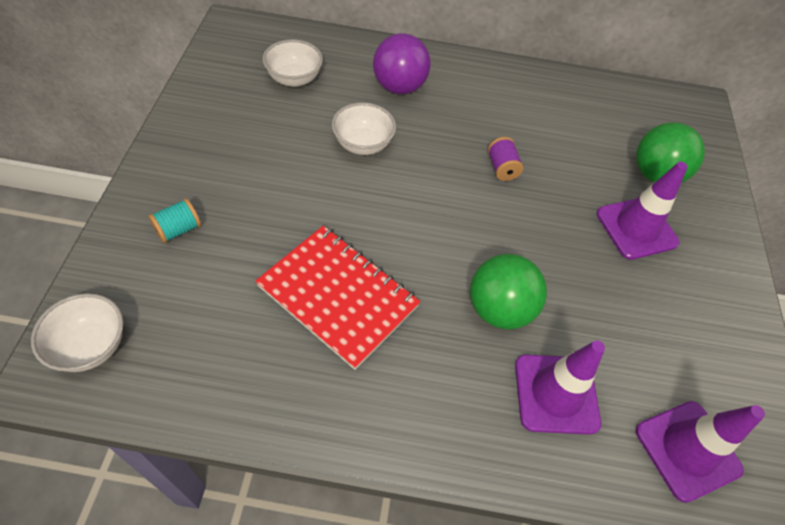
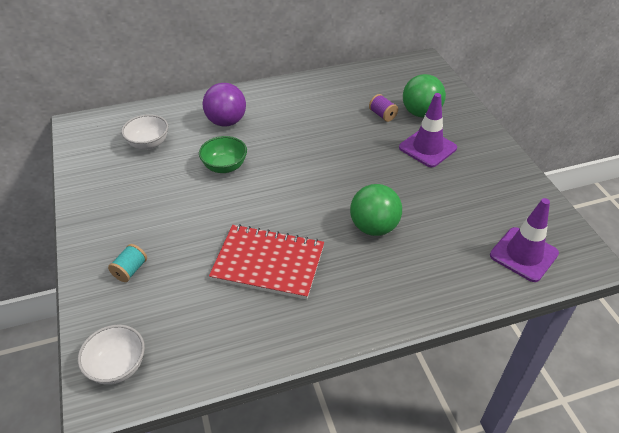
camera: 20 degrees left, 10 degrees down
white bowl [332,102,396,155] -> green bowl [199,136,247,173]
purple spool [488,137,524,181] -> purple spool moved to [369,94,398,122]
purple traffic cone [515,340,605,435] -> none

